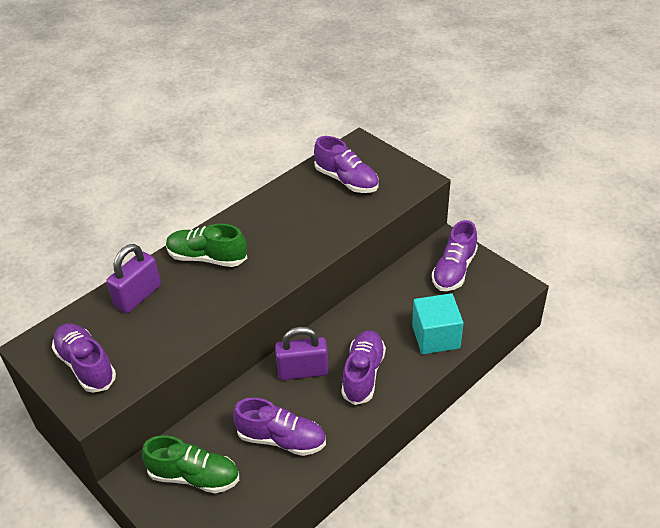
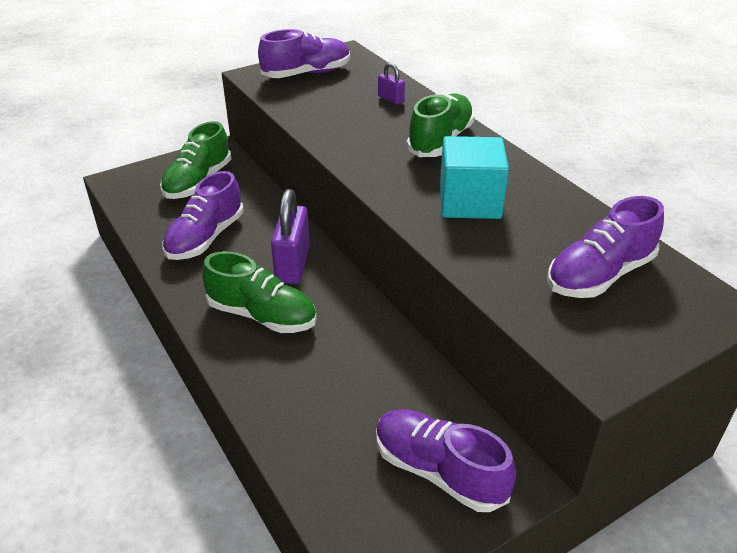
camera: 100 degrees right, 5 degrees down
purple padlock [106,244,161,313] -> purple padlock [378,62,405,105], size x0.50
purple shoe [341,330,386,405] -> green shoe [202,251,317,333]
turquoise cube [412,293,463,354] -> turquoise cube moved to [440,136,509,219]

